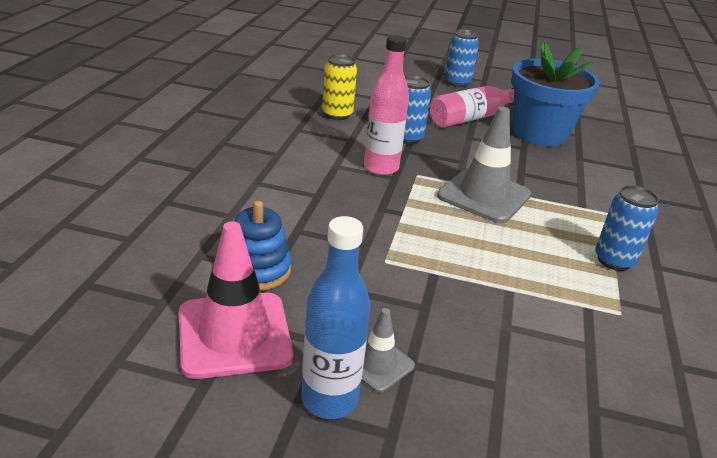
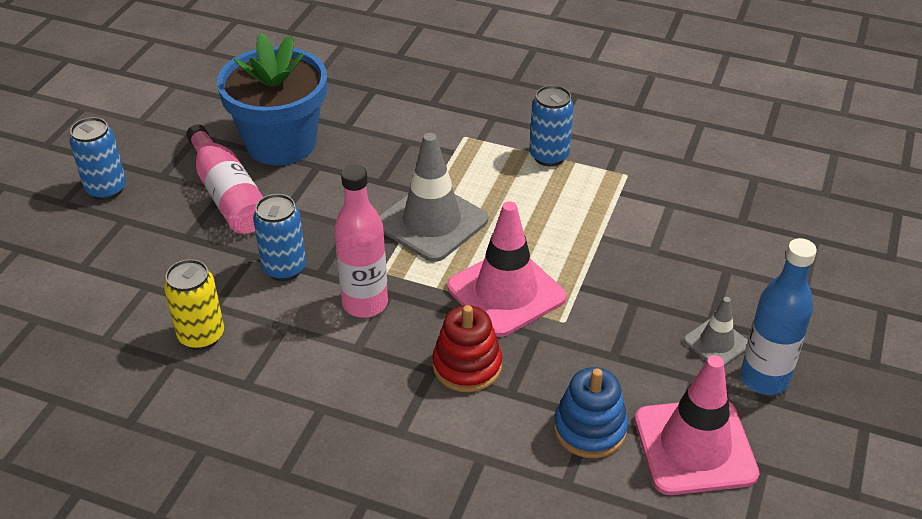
camera: 80 degrees left, 10 degrees up
none -> red stacking toy [432,305,502,392]
none -> pink traffic cone [447,201,566,337]

